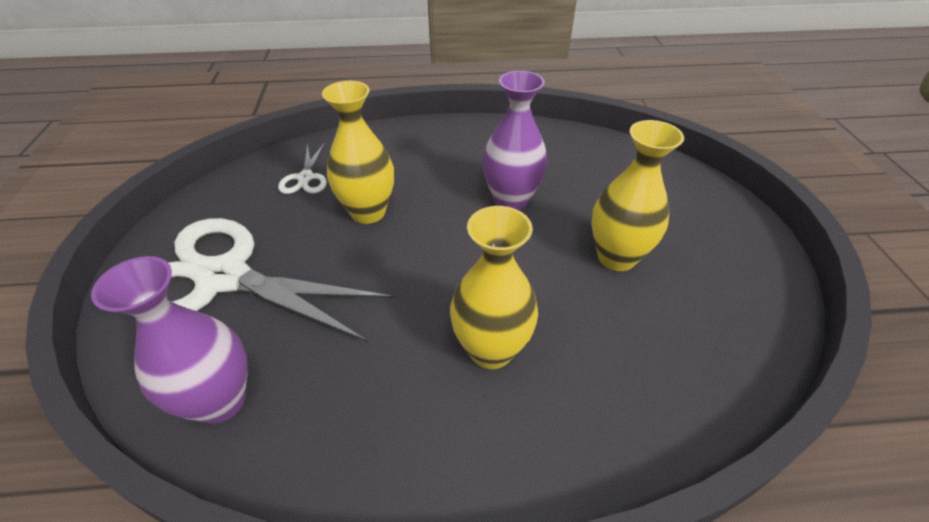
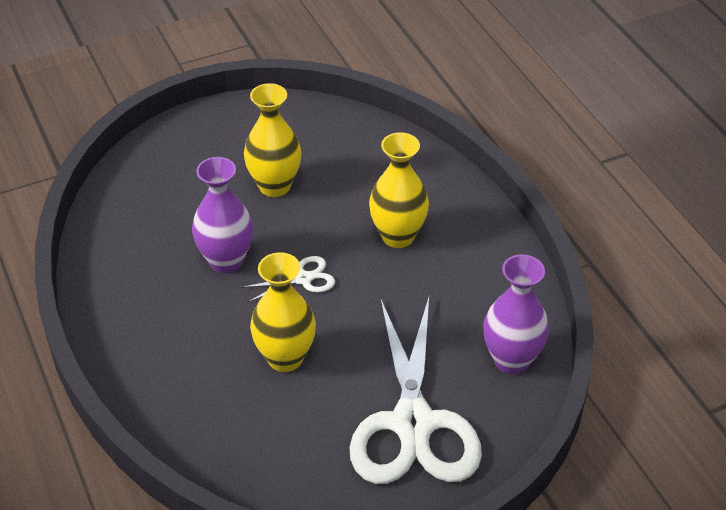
camera: 110 degrees left, 0 degrees up
white scissors [278,143,327,194] -> white scissors moved to [241,256,335,303]

